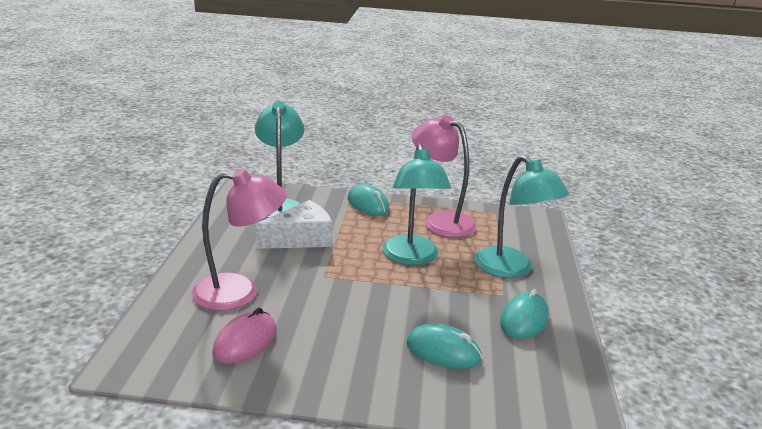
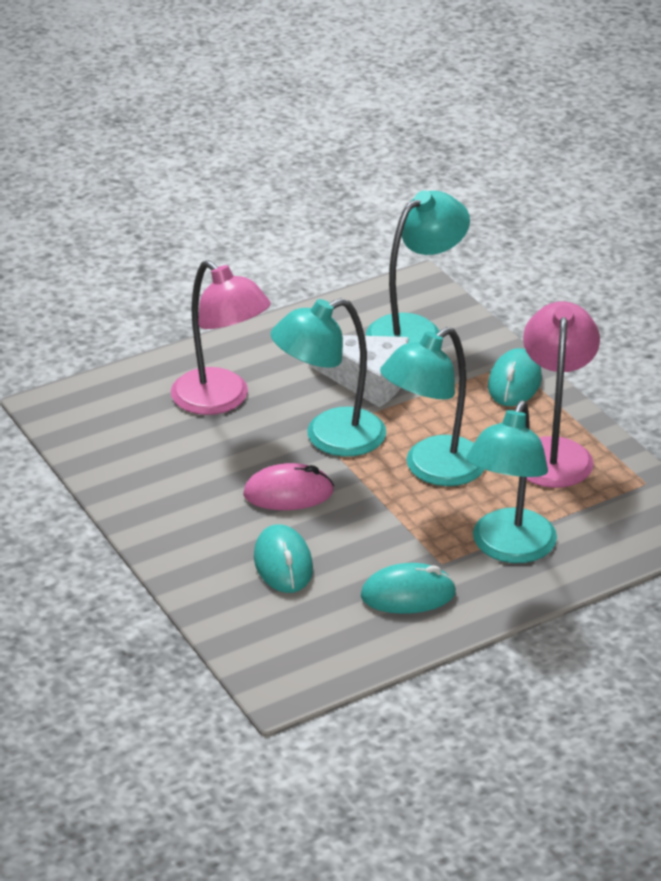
camera: 55 degrees right, 10 degrees up
pink mouse [212,308,276,364] -> pink mouse moved to [243,463,334,510]
none -> turquoise lamp [270,298,386,457]

